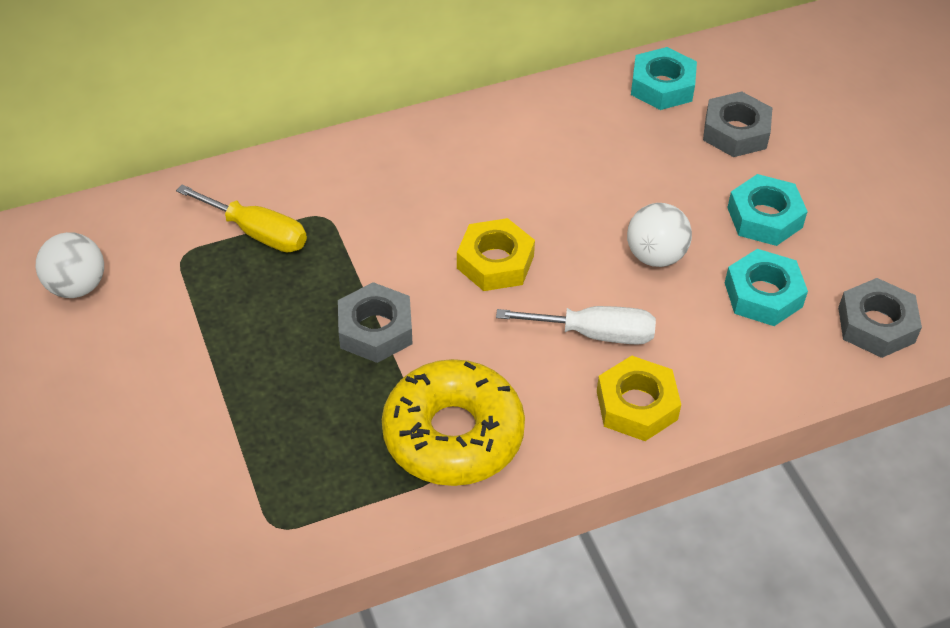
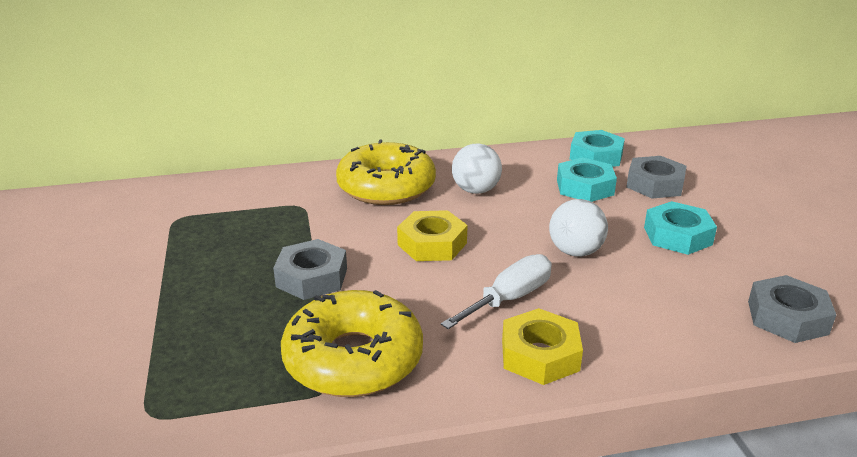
camera: 10 degrees right, 20 degrees down
white ball [36,232,104,298] -> white ball moved to [452,143,502,194]
yellow screwdriver [176,185,307,252] -> none
white screwdriver [496,306,656,345] -> white screwdriver turned 60 degrees counterclockwise [441,254,552,329]
turquoise nut [725,249,808,326] -> turquoise nut moved to [557,157,617,202]
none -> yellow donut [336,140,436,205]

